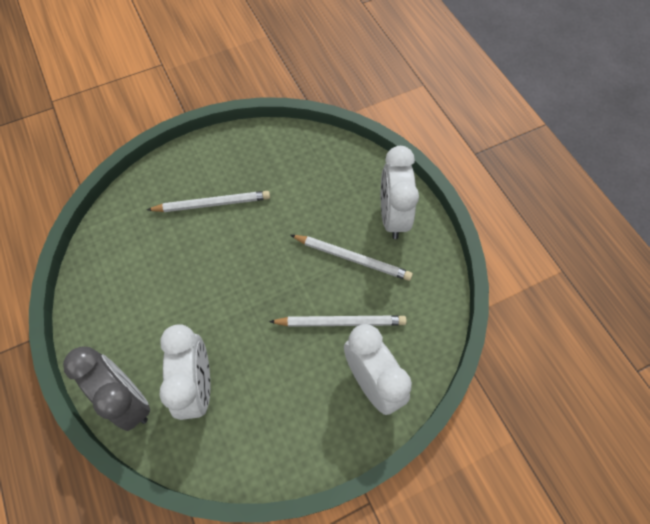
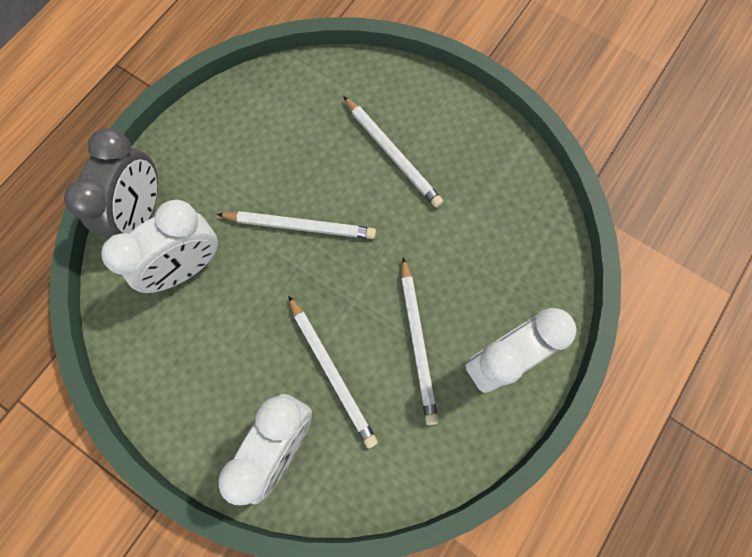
camera: 60 degrees right, 10 degrees up
none -> white pencil [217,211,376,239]

